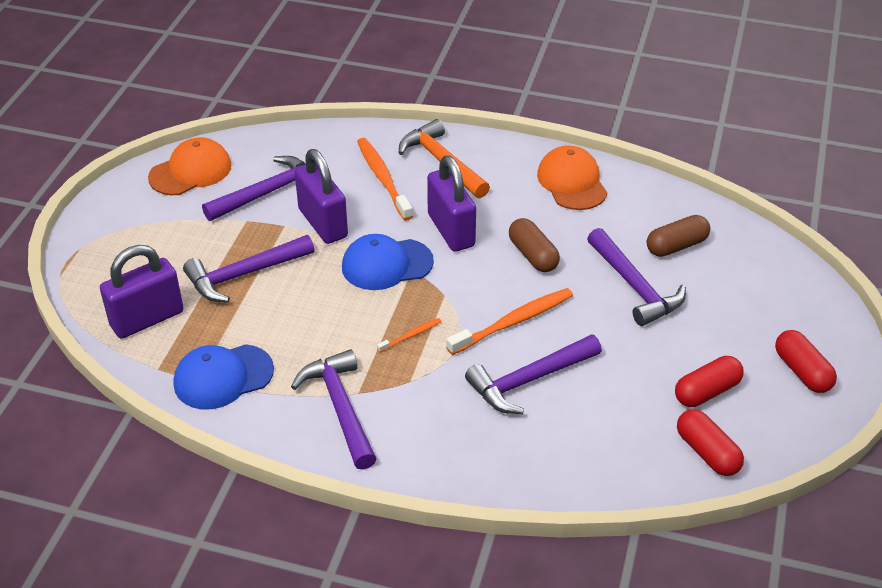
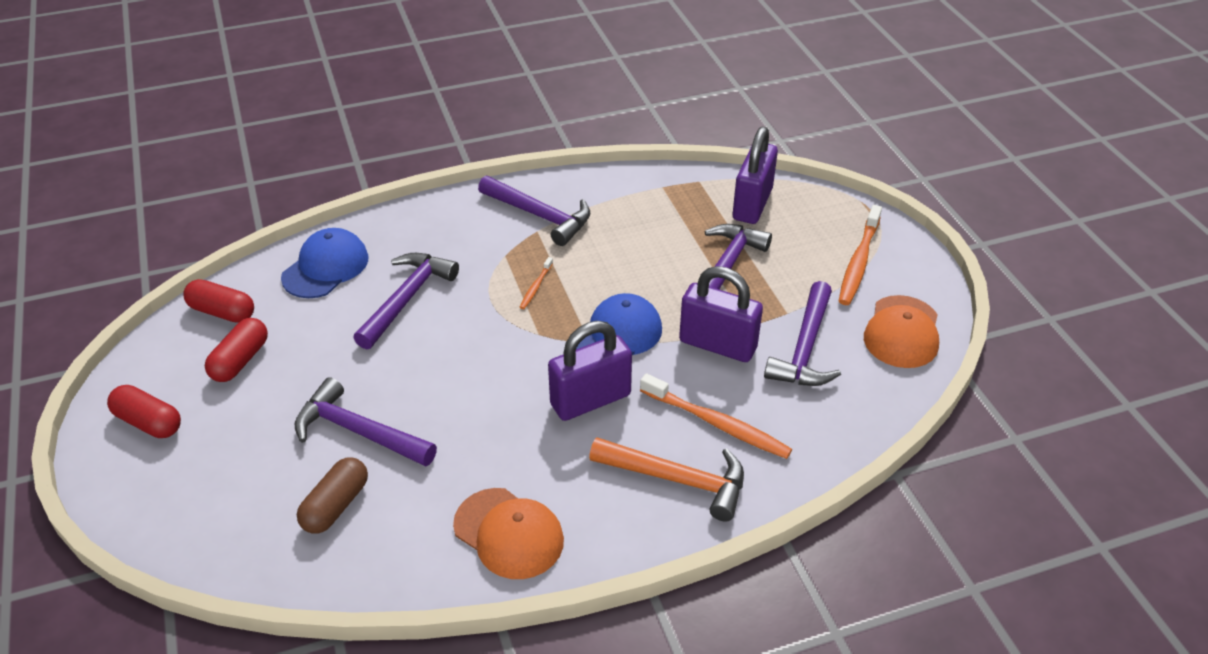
camera: 145 degrees right, 0 degrees up
blue cap [174,344,274,409] -> blue cap moved to [281,228,369,298]
purple padlock [427,155,476,252] -> purple padlock turned 60 degrees counterclockwise [548,321,632,421]
orange toothbrush [446,288,573,355] -> orange toothbrush moved to [839,205,882,305]
brown capsule [509,218,560,272] -> none

